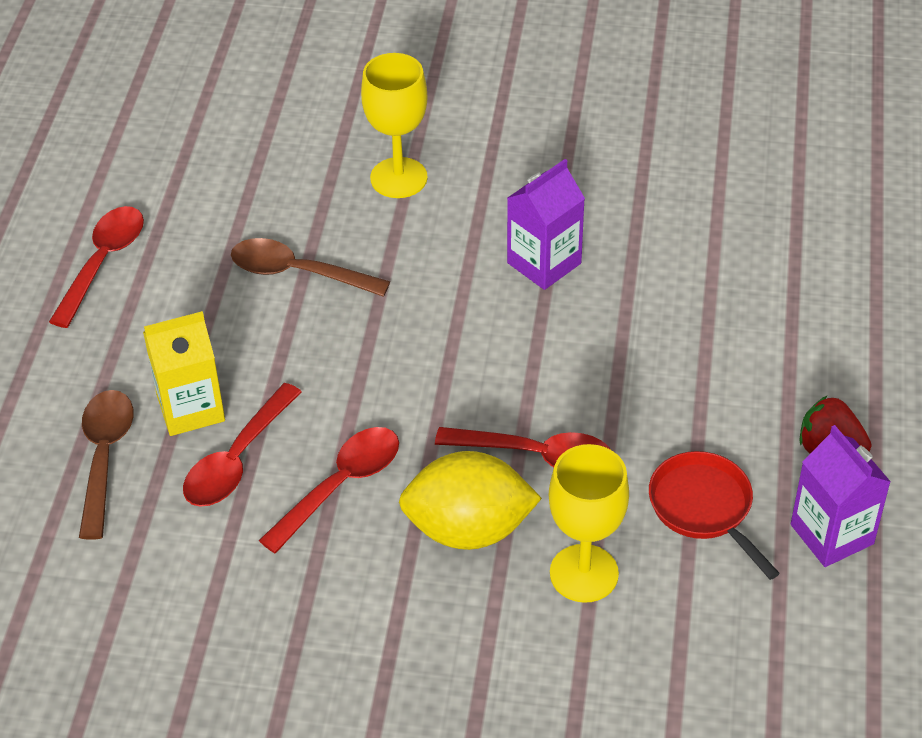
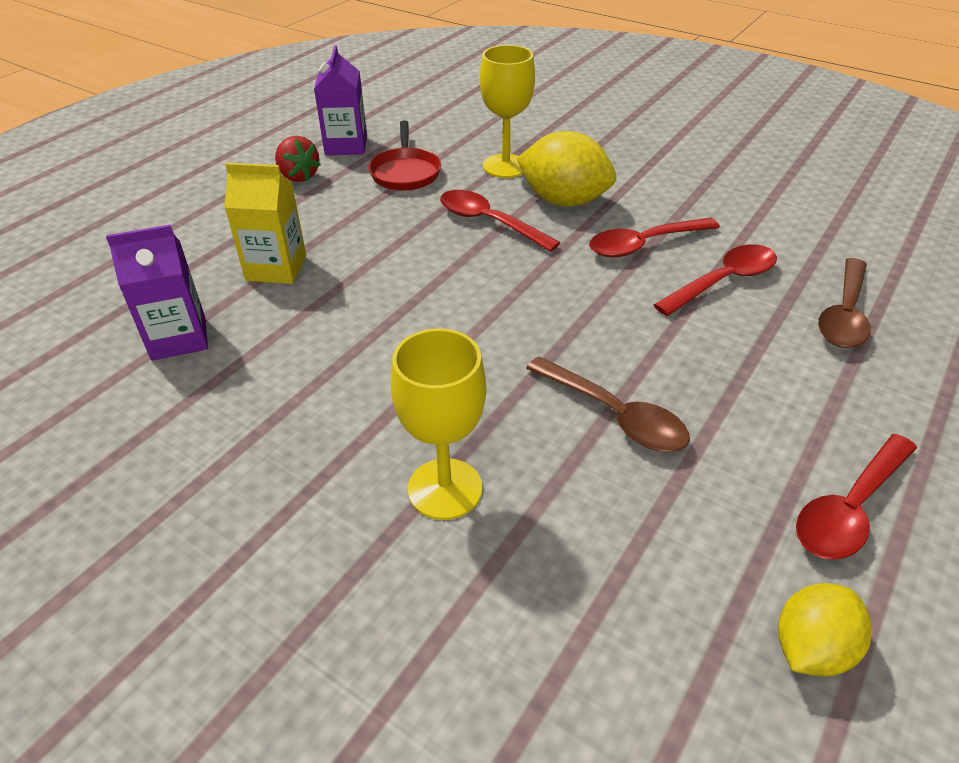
camera: 155 degrees left, 5 degrees down
yellow carton [143,311,225,436] -> yellow carton moved to [224,163,306,284]
purple carton [507,159,585,290] -> purple carton moved to [106,225,208,361]
none -> yellow lemon [778,583,872,676]

